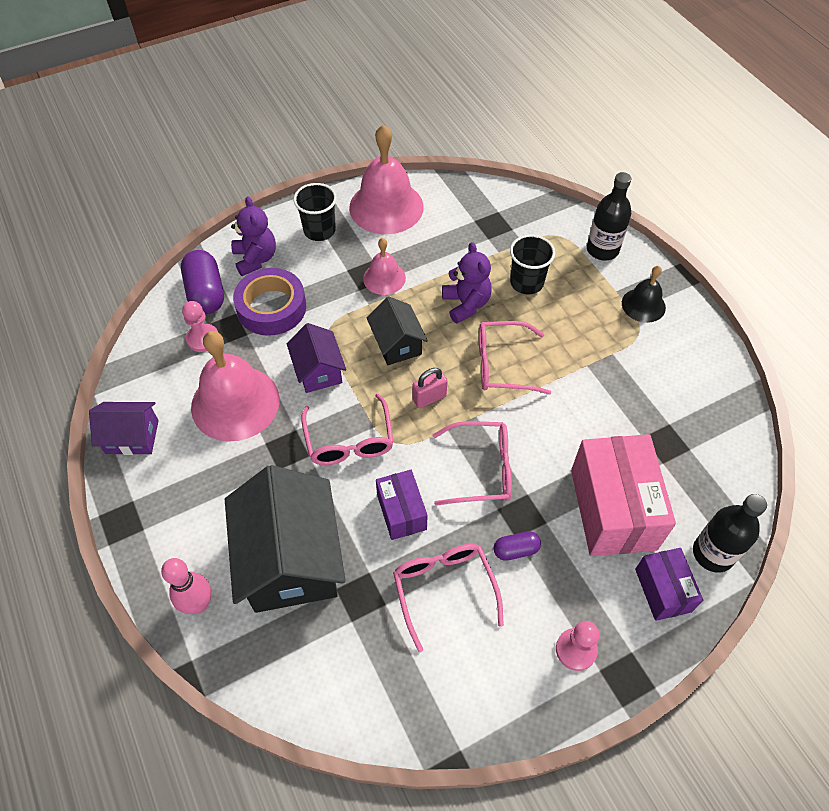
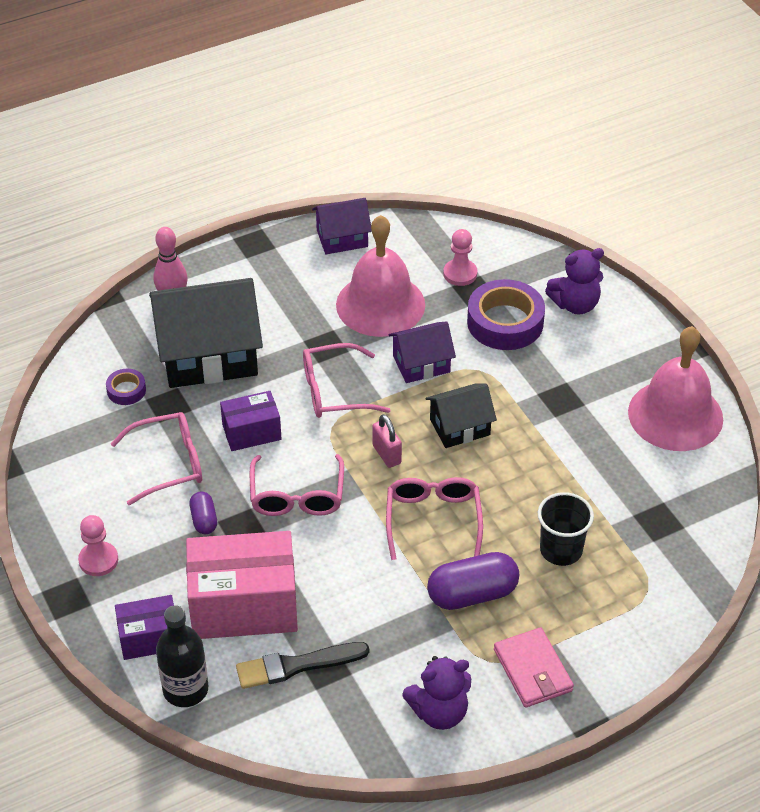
camera: 90 degrees right, 10 degrees down
purple house [89,402,159,455] -> purple house turned 75 degrees clockwise [312,198,372,254]
purple capsule [181,250,224,314] -> purple capsule moved to [427,552,519,610]
black cup [293,183,337,241] -> none
pink bell [363,238,406,295] -> none
purple teddy bear [442,242,492,323] -> purple teddy bear moved to [402,656,471,730]
black bottle [587,172,631,260] -> none
black bell [622,266,666,323] -> pink wallet [494,627,574,708]
none -> purple tape [106,369,146,405]
none -> black brush [236,642,369,689]

